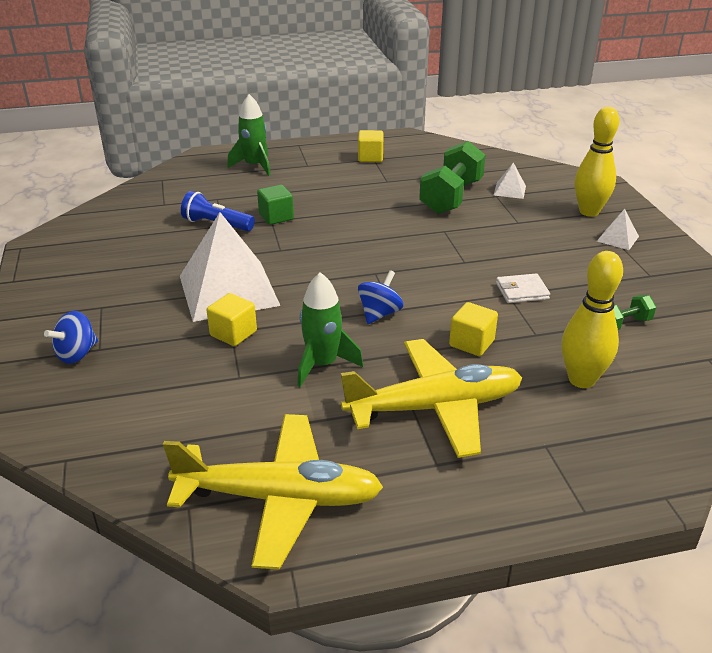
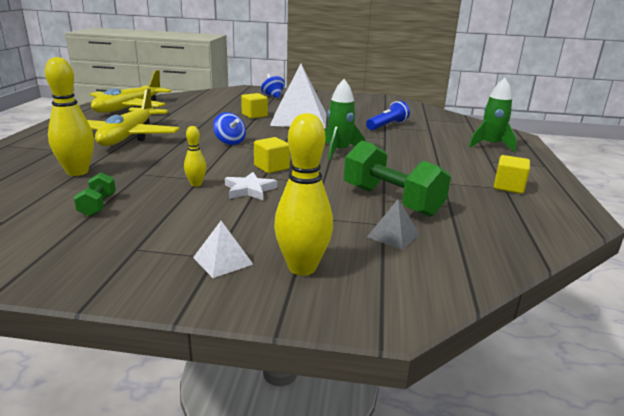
camera: 110 degrees right, 10 degrees down
green cube [257,185,294,225] -> none
green rocket [297,272,363,387] -> green rocket moved to [325,79,365,160]
yellow cube [449,302,498,356] -> yellow cube moved to [254,137,290,173]
white pyramid [493,162,526,199] -> grey pyramid [367,199,420,250]
white wallet [496,273,550,303] -> yellow bowling pin [184,126,206,187]
none -> white star [225,172,277,200]

